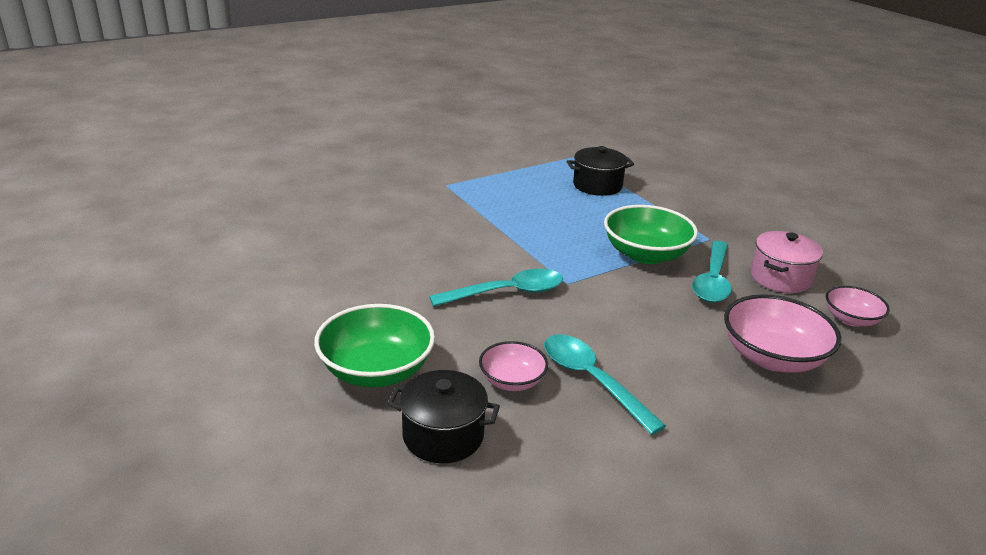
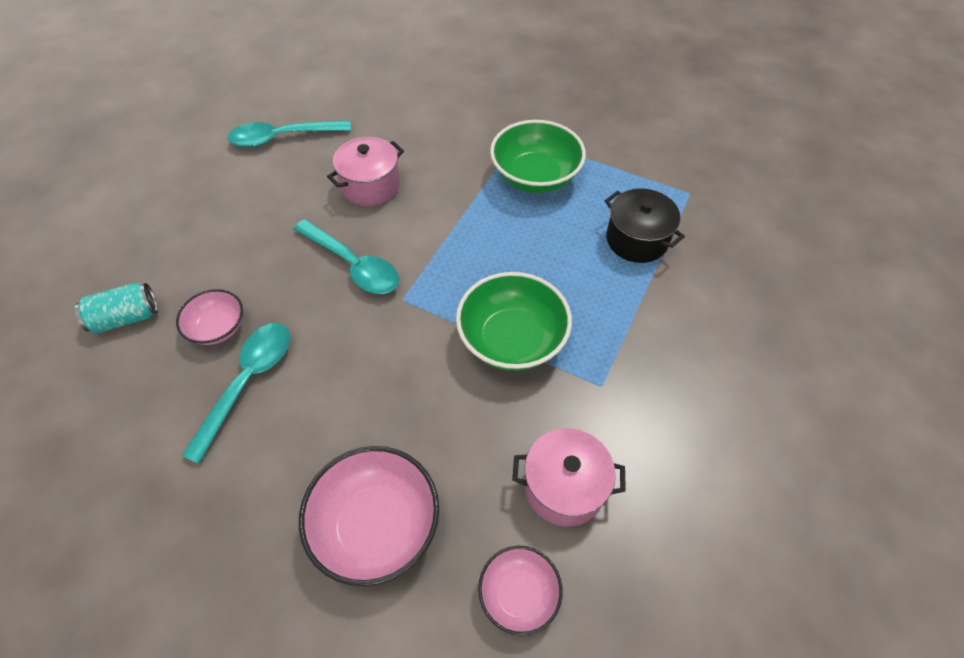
camera: 60 degrees right, 25 degrees up
green bowl [314,304,435,387] -> green bowl moved to [490,120,586,193]
black pot [387,370,500,463] -> turquoise can [75,283,158,333]
turquoise spoon [692,241,732,303] -> turquoise spoon moved to [228,120,351,147]
none -> pink pot [327,137,404,206]

